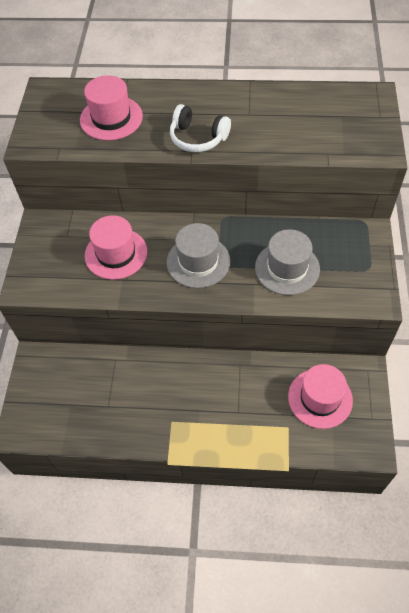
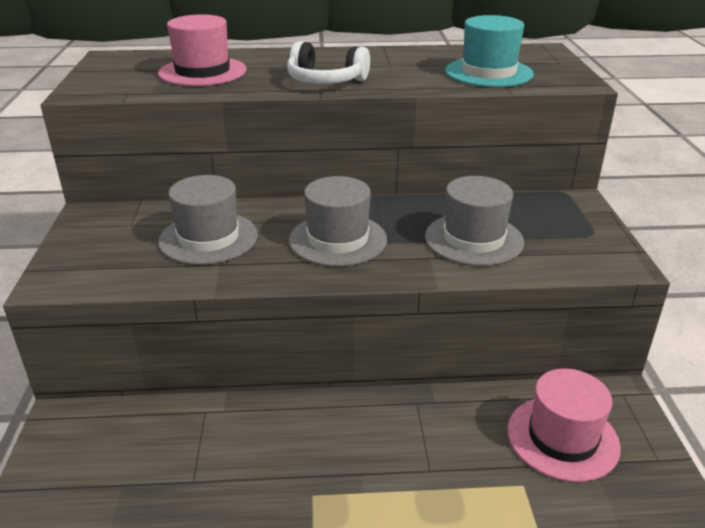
camera: 10 degrees left, 25 degrees down
pink hat [85,215,147,280] -> grey hat [158,175,258,265]
none -> turquoise hat [445,15,534,87]

